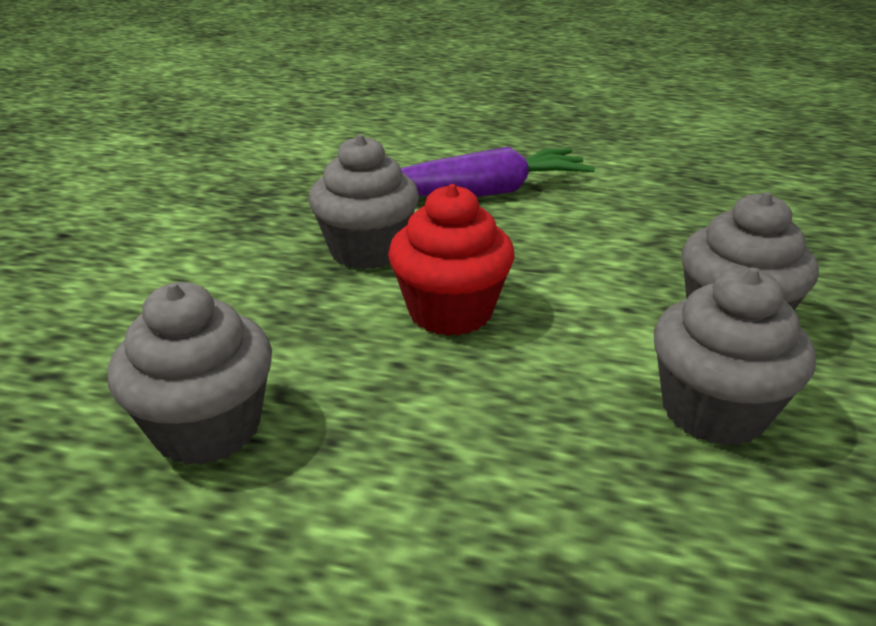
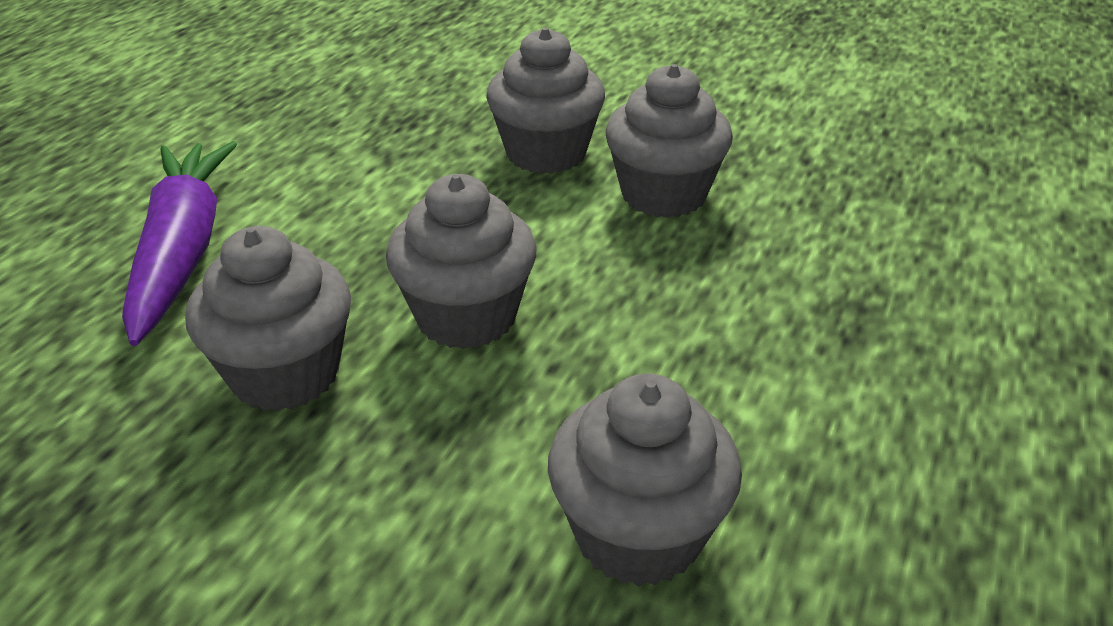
camera: 80 degrees left, 5 degrees up
red cupcake [388,184,515,336] -> grey cupcake [386,174,537,349]

